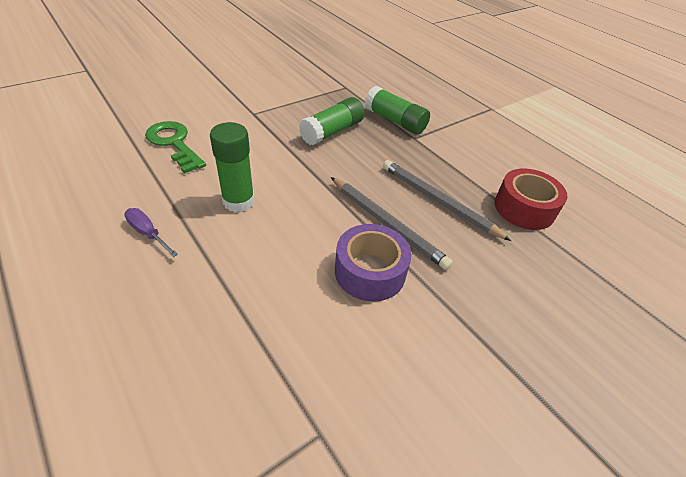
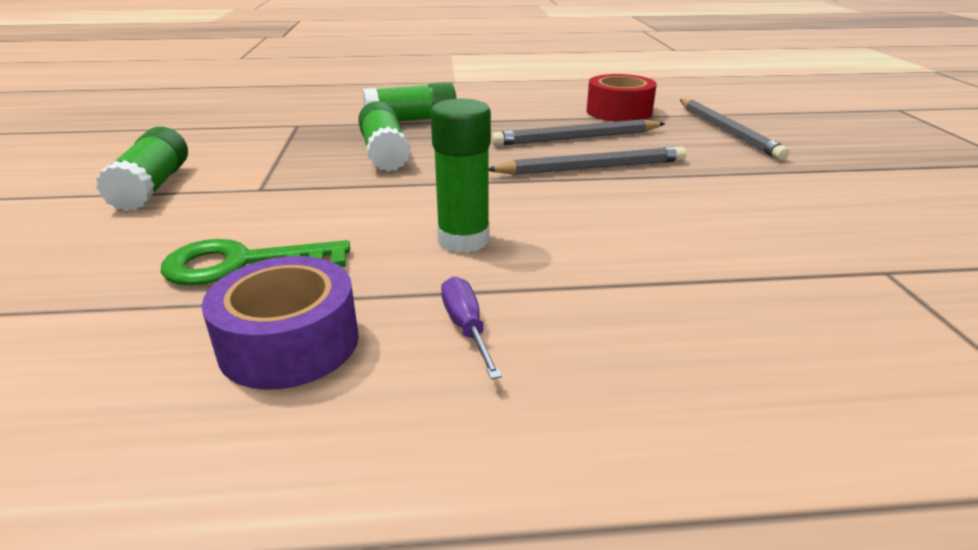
camera: 55 degrees left, 15 degrees down
purple screwdriver [124,208,178,257] -> purple screwdriver turned 90 degrees clockwise [441,276,502,379]
purple tape [335,224,412,302] -> purple tape moved to [202,256,359,390]
none -> green glue stick [96,127,188,212]
none -> grey pencil [680,99,789,160]

